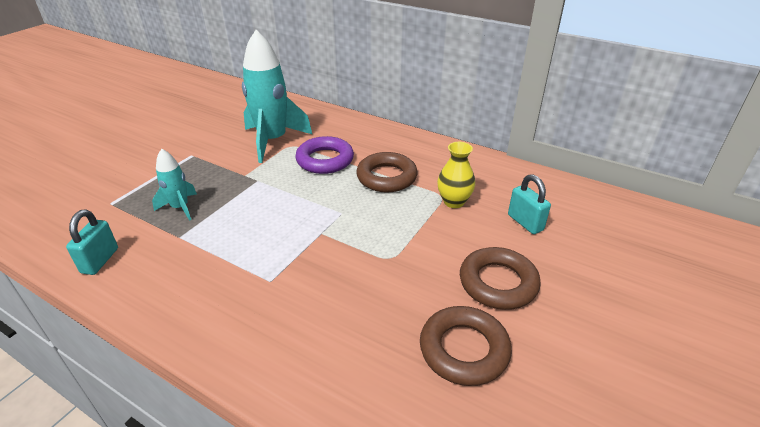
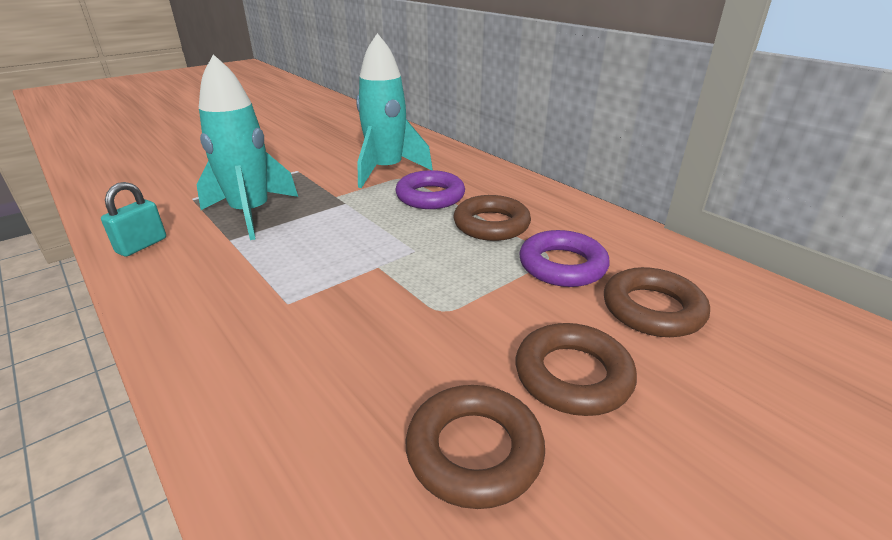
camera: 20 degrees right, 5 degrees down
turquoise rocket [152,149,197,221] -> turquoise rocket [196,54,298,240], size x1.94
yellow vase [437,142,475,208] -> purple ring [519,230,610,287]
turquoise padlock [508,174,551,234] -> brown ring [604,267,710,337]

